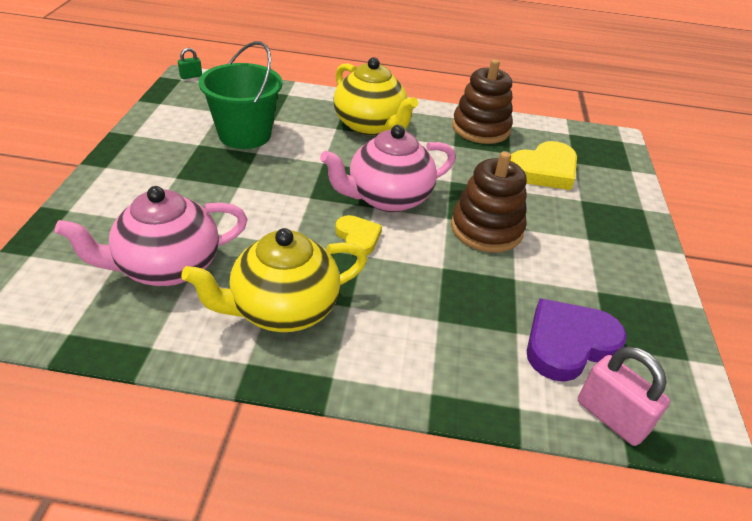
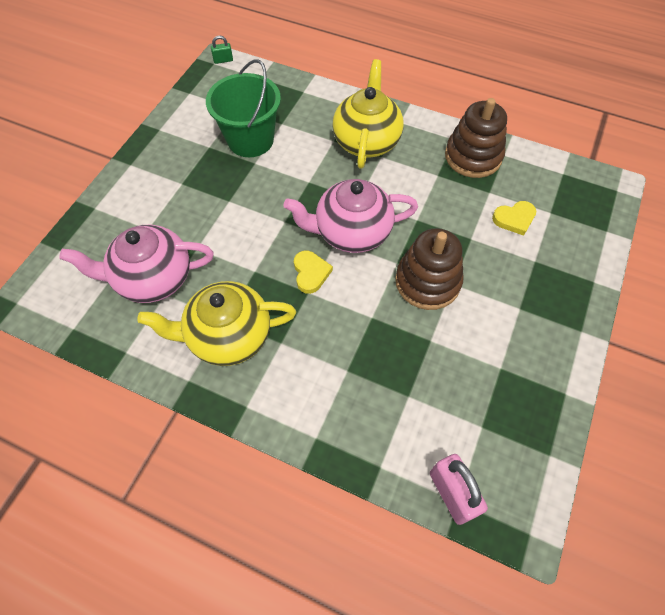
camera: 20 degrees right, 20 degrees up
yellow teapot [333,57,418,135] -> yellow teapot turned 150 degrees counterclockwise [332,59,403,169]
yellow heart [510,141,577,190] -> yellow heart [492,201,536,236], size x0.59
purple heart [527,298,627,382] -> none

